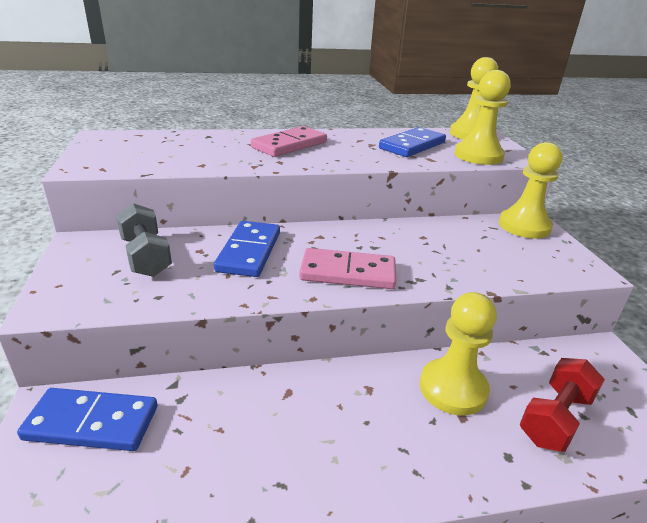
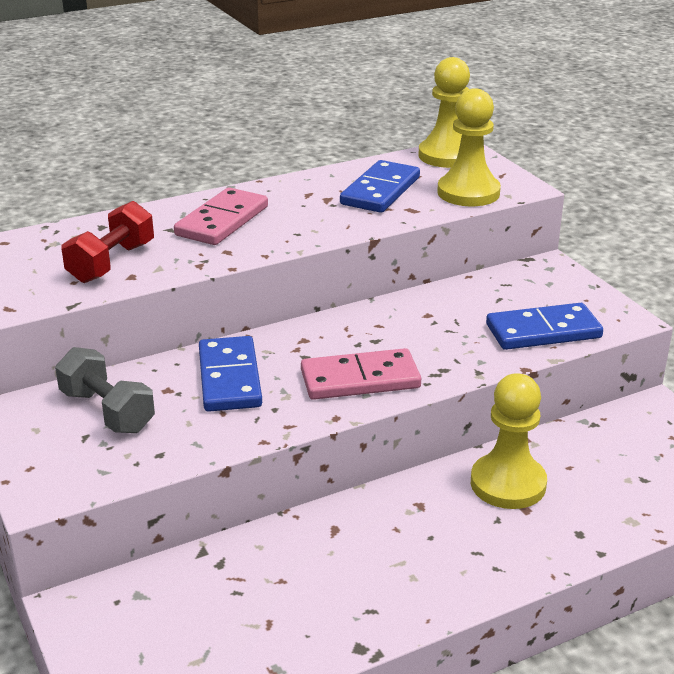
camera: 15 degrees left, 0 degrees up
blue domino [17,388,158,451] -> blue domino moved to [486,303,603,350]
yellow pawn [499,142,563,239] -> none
red dumbbell [519,358,605,452] -> red dumbbell moved to [62,201,154,283]

